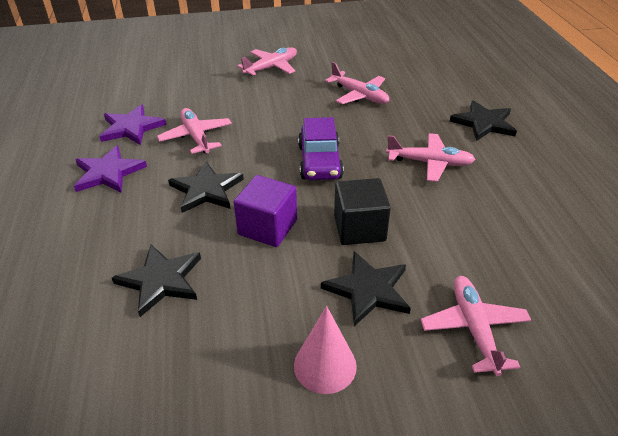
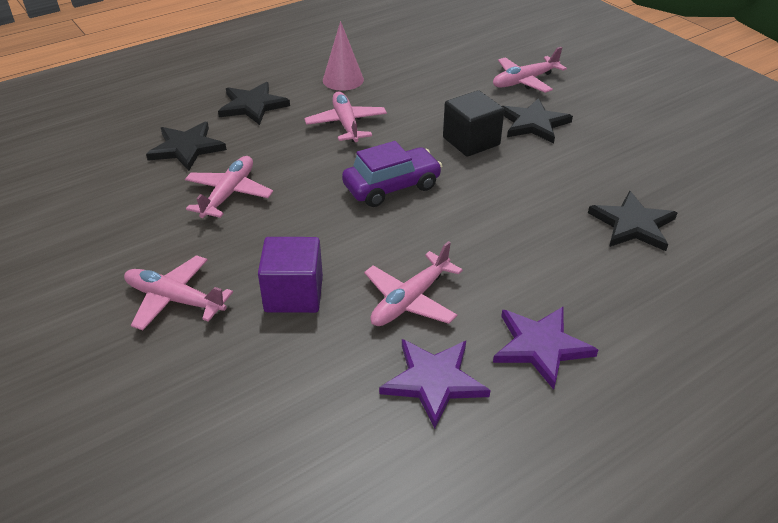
camera: 115 degrees left, 0 degrees up
black star [168,161,244,213] -> black star moved to [146,122,227,171]
purple cube [234,175,297,247] -> purple cube moved to [258,237,323,313]
pink cone [294,306,357,394] -> pink cone moved to [323,21,364,91]

